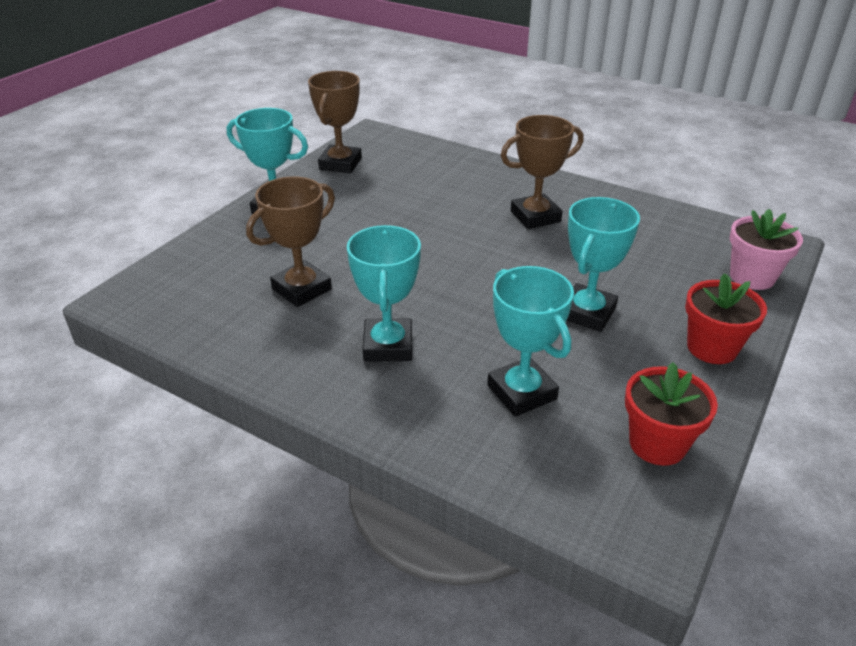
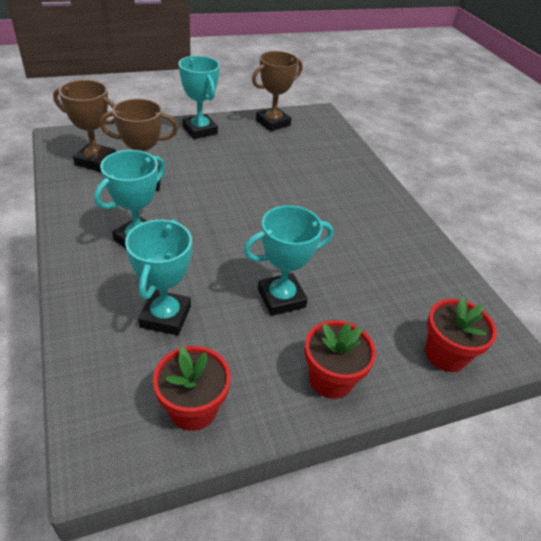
camera: 35 degrees right, 5 degrees up
brown trophy [501,115,584,229] -> brown trophy moved to [53,80,116,172]
pink flower pot [730,209,803,290] -> red flower pot [425,297,497,372]

